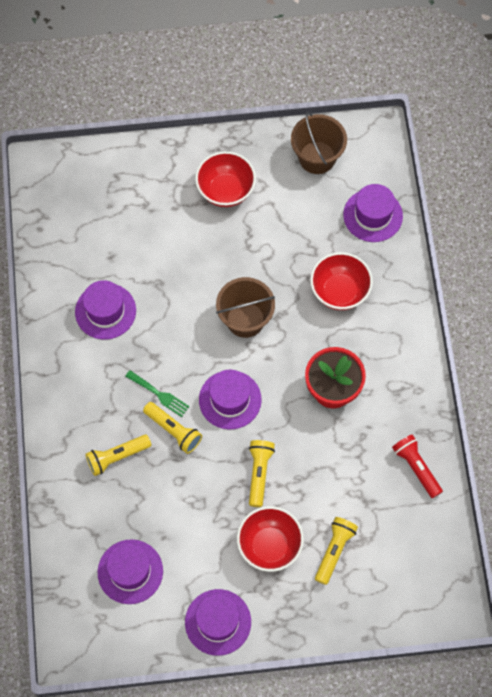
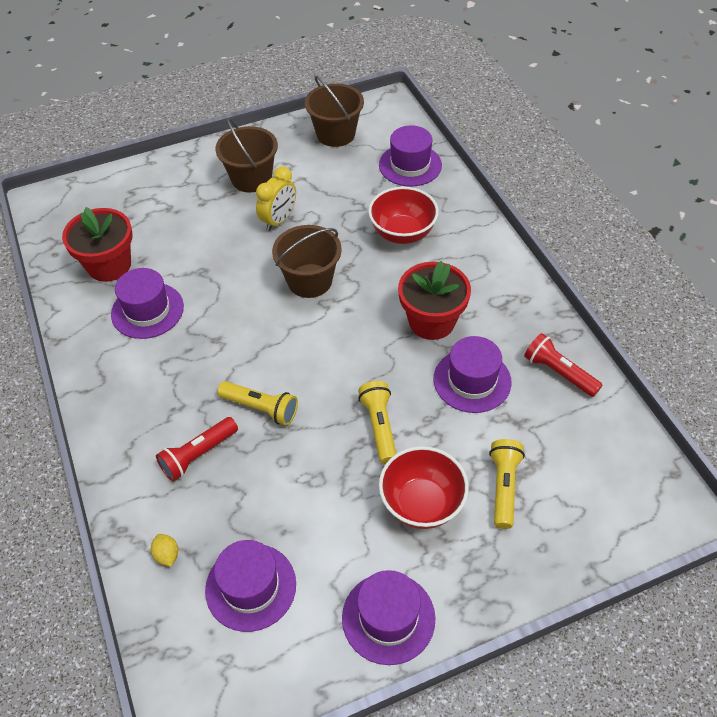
camera: 15 degrees left, 15 degrees down
yellow flashlight [85,435,151,476] -> red flashlight [156,417,238,482]
green fork [125,370,190,417] -> none
red bowl [195,151,256,207] -> brown bucket [215,118,278,193]
purple hat [199,370,262,429] -> purple hat moved to [434,336,512,413]
none -> red flower pot [62,207,133,282]
none -> yellow lemon [151,534,178,567]
none -> yellow clock [256,167,296,231]

